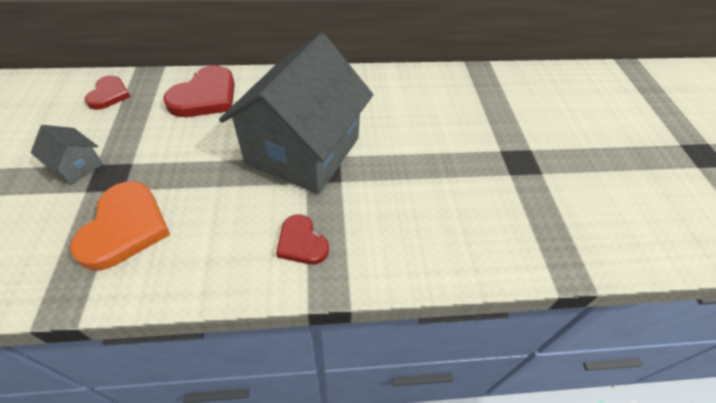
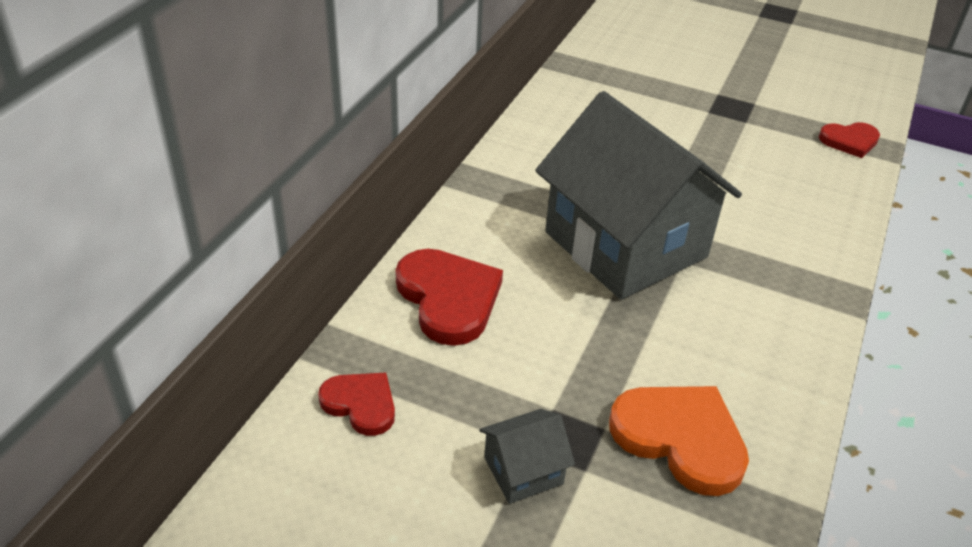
camera: 60 degrees left, 10 degrees down
red heart [276,214,329,265] -> red heart moved to [819,122,880,158]

